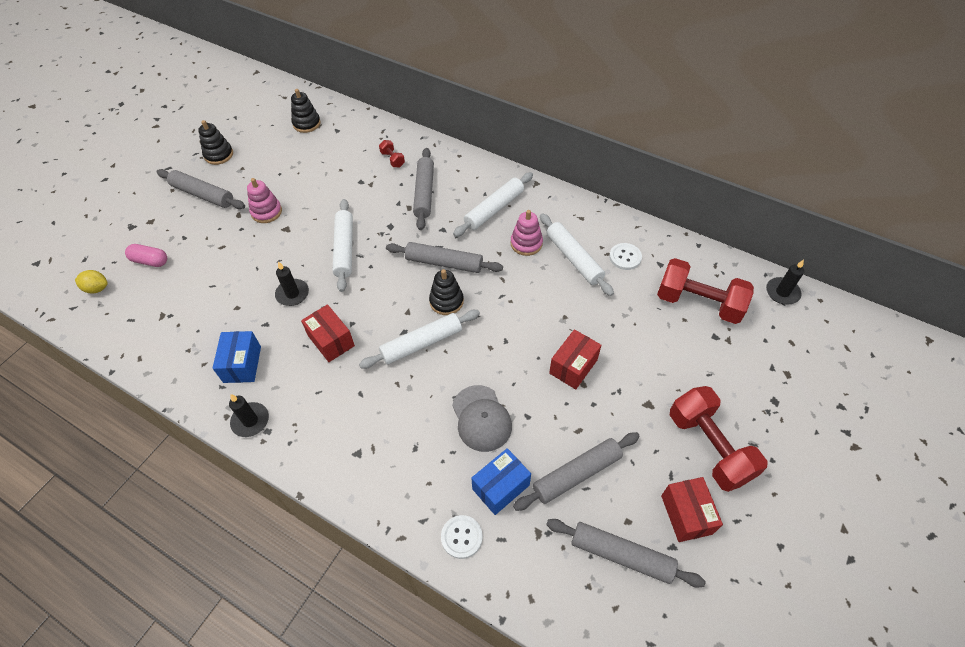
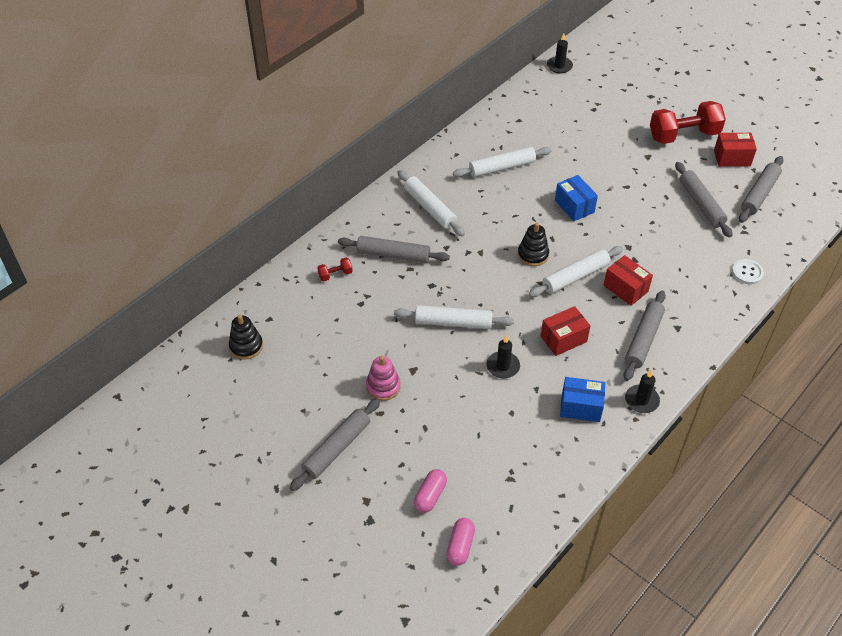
camera: 80 degrees left, 5 degrees down
yellow lemon [75,270,108,294] -> pink capsule [446,518,475,566]
black stacking toy [198,120,233,165] -> none
white rolling pin [359,310,480,369] -> white rolling pin turned 75 degrees clockwise [529,246,623,297]
grey rolling pin [386,242,503,273] -> grey rolling pin moved to [624,291,666,381]
grey cap [452,385,512,452] -> none
blue box [471,448,531,515] -> blue box moved to [555,175,598,221]
pink stacking toy [511,210,543,256] -> none
red box [549,329,602,389] -> red box moved to [603,255,653,306]
white button [609,243,642,270] -> none
red dumbbell [657,258,754,324] -> none

